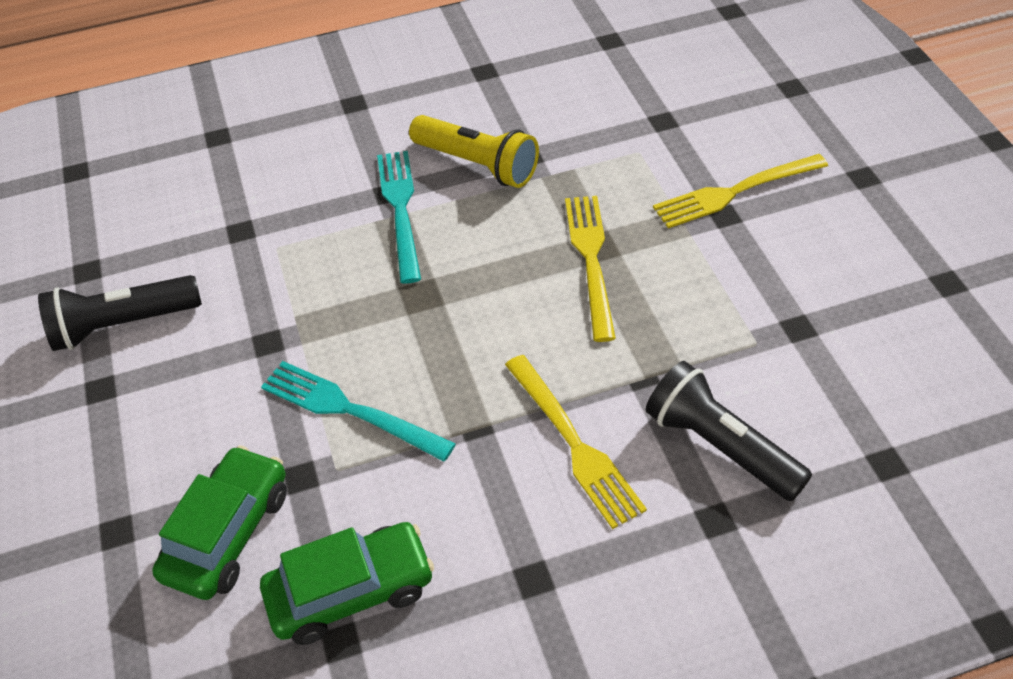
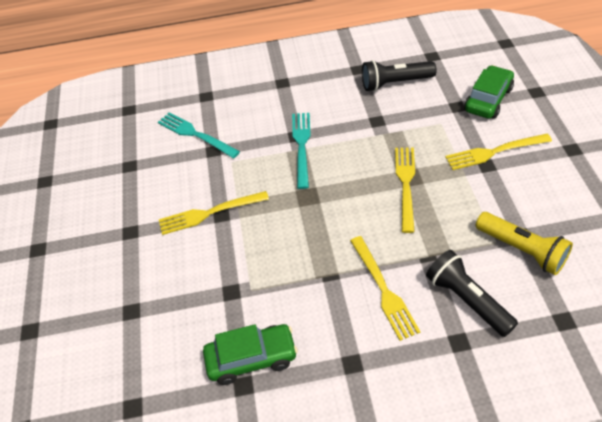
camera: 10 degrees right, 0 degrees up
black flashlight [38,275,202,351] -> black flashlight moved to [362,60,436,91]
green car [152,445,287,600] -> green car moved to [464,65,514,119]
turquoise fork [261,361,456,462] -> turquoise fork moved to [158,112,240,158]
yellow flashlight [409,115,539,188] -> yellow flashlight moved to [476,212,573,275]
none -> yellow fork [159,191,269,235]

